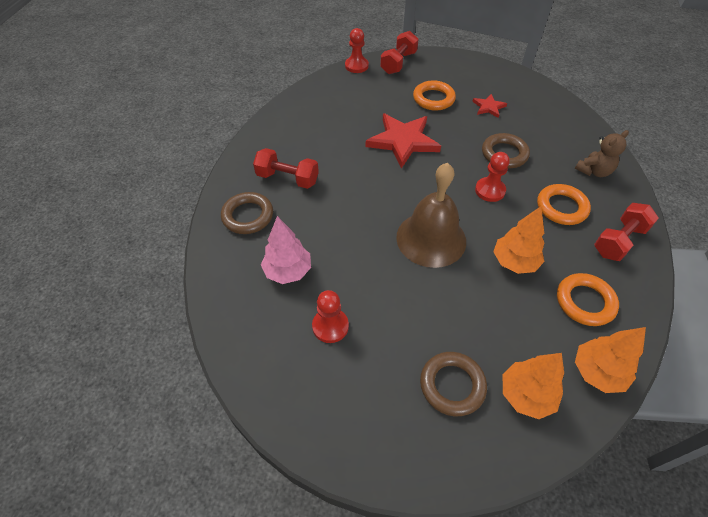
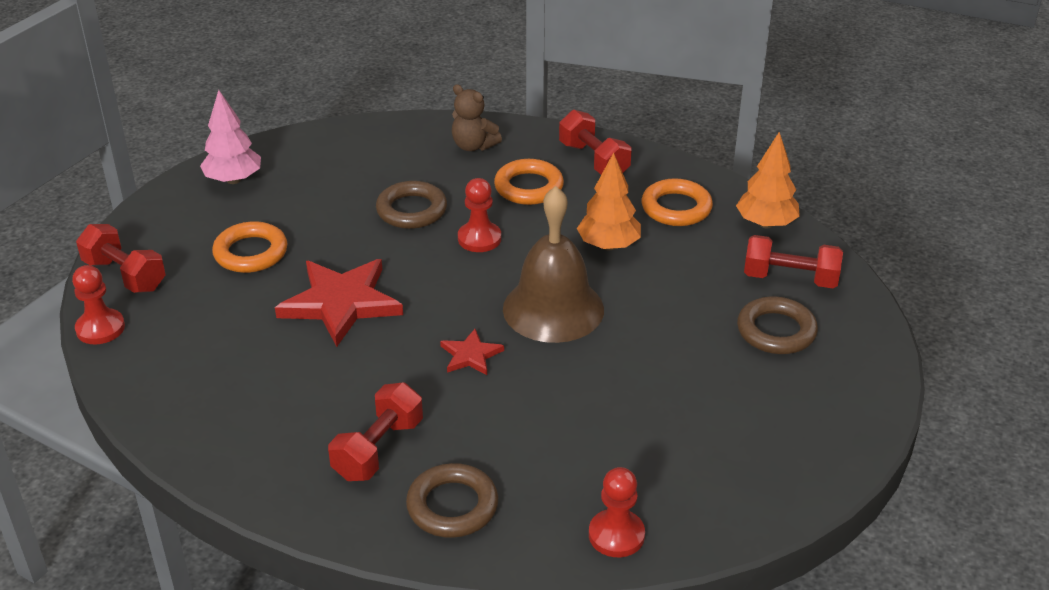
camera: 80 degrees left, 15 degrees down
pink tree [261,216,311,284] -> pink tree moved to [200,90,261,184]
red pawn [312,290,349,343] -> red pawn moved to [589,467,645,557]
red star [472,94,507,118] -> red star moved to [440,329,504,375]
orange tree [503,353,564,419] -> red dumbbell [744,235,843,288]
brown teddy bear [575,130,629,177] -> brown teddy bear turned 150 degrees clockwise [452,84,502,151]

